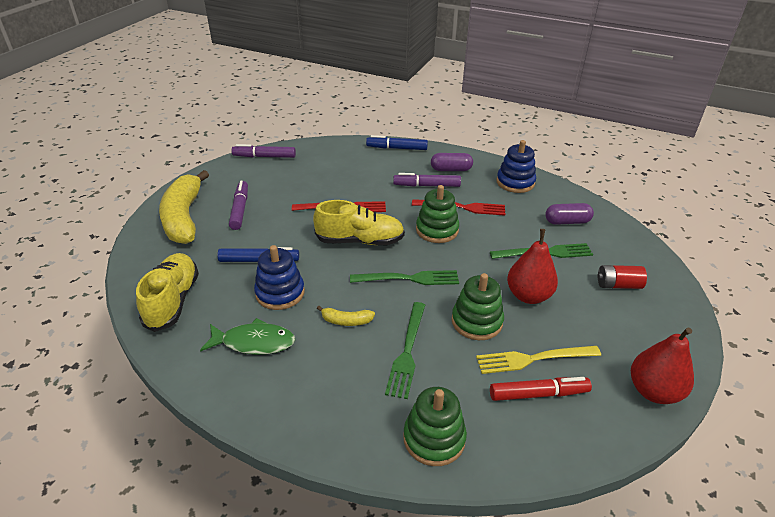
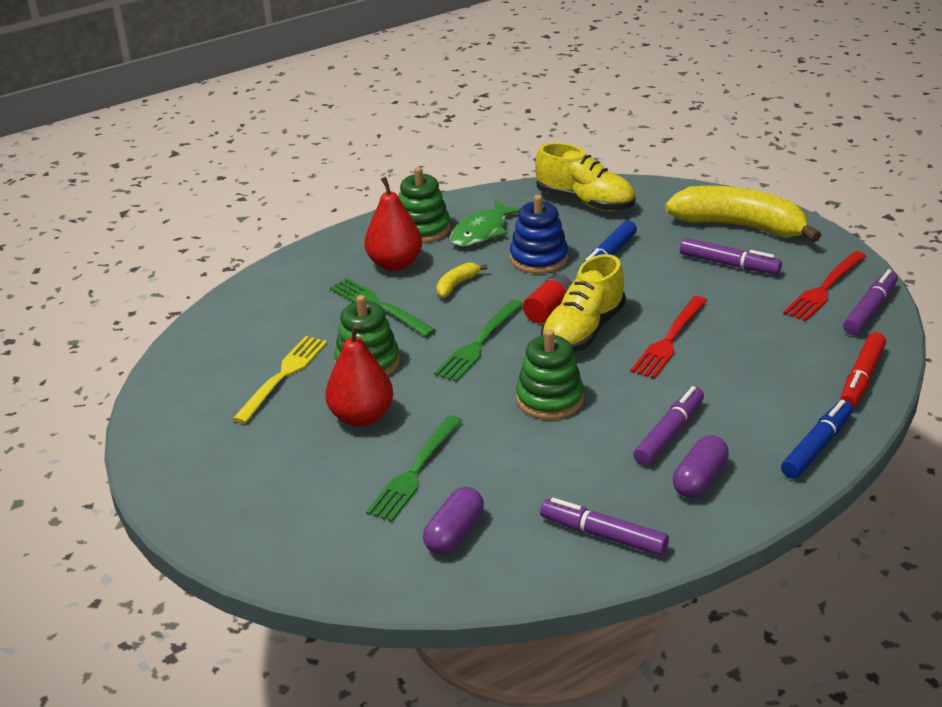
camera: 125 degrees right, 5 degrees down
green stacking toy [403,387,467,466] -> green stacking toy moved to [398,167,450,243]
red fork [412,199,505,216] -> red fork moved to [783,251,866,321]
red marker [490,377,592,401] -> red marker moved to [840,332,886,408]
blue stacking toy [497,140,536,193] -> purple marker [540,498,669,556]
red battery [597,265,647,289] -> red battery moved to [523,274,572,323]
red pear [631,328,694,404] -> red pear moved to [364,177,422,271]

